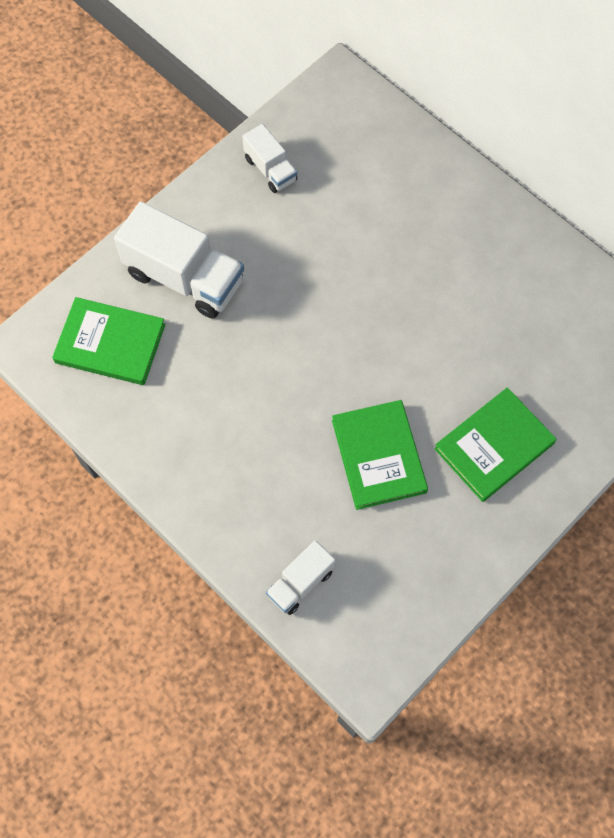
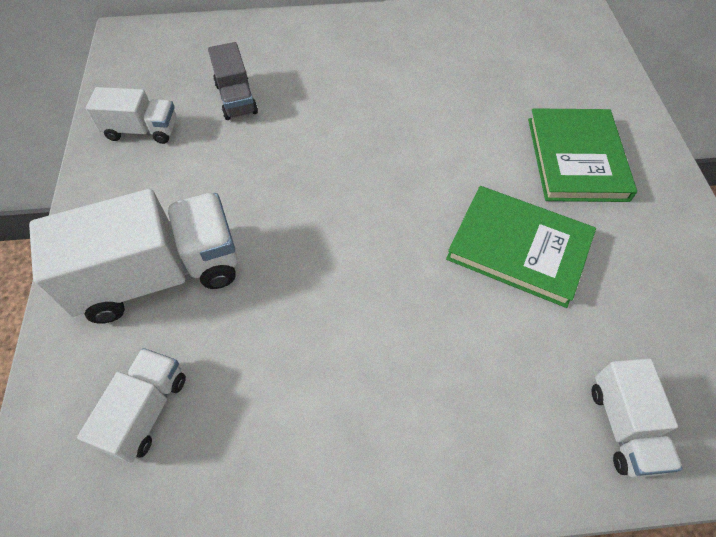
camera: 50 degrees left, 10 degrees down
green book [52,297,166,385] -> white truck [77,348,186,463]
none -> grey truck [208,42,258,120]

